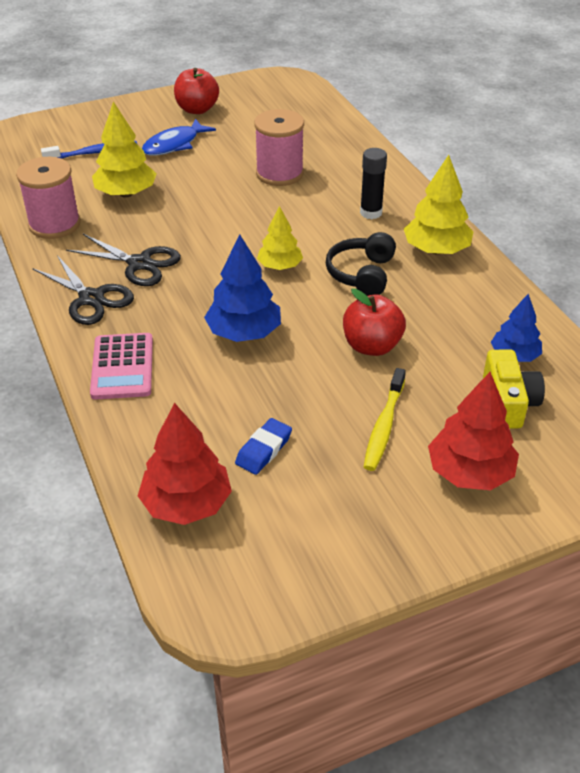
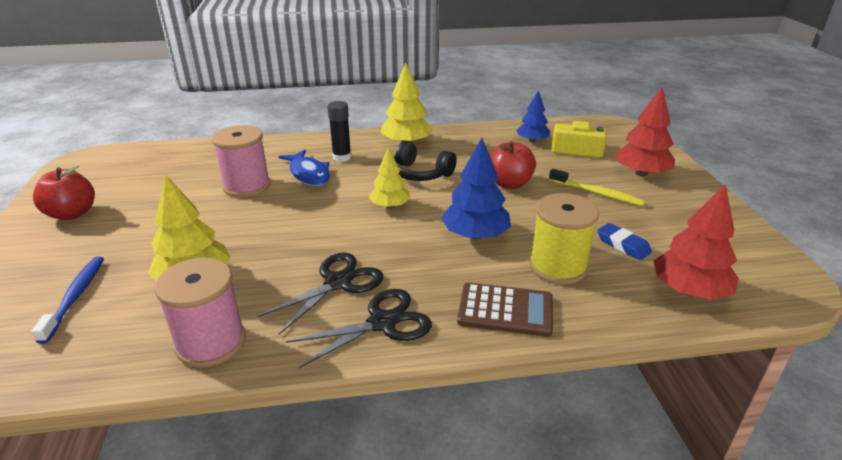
camera: 75 degrees left, 10 degrees down
pink calculator [90,333,153,400] -> brown calculator [457,283,553,337]
blue fish [142,118,216,156] -> blue fish moved to [278,150,330,186]
none -> yellow spool [529,193,599,284]

